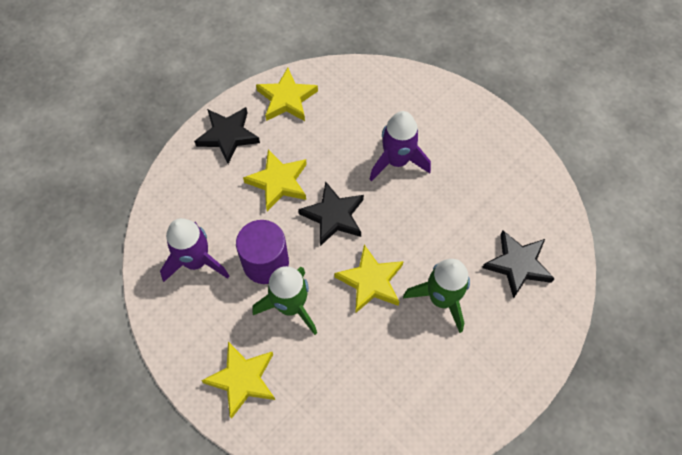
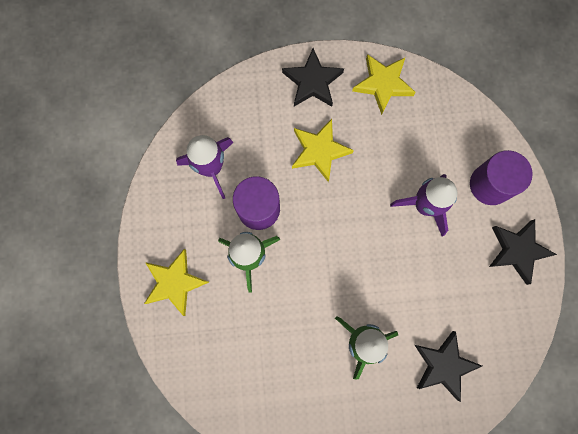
camera: 40 degrees right, 15 degrees up
black star [298,181,364,246] -> black star moved to [489,219,557,285]
yellow star [334,245,404,314] -> none
none -> purple cylinder [470,150,533,205]

